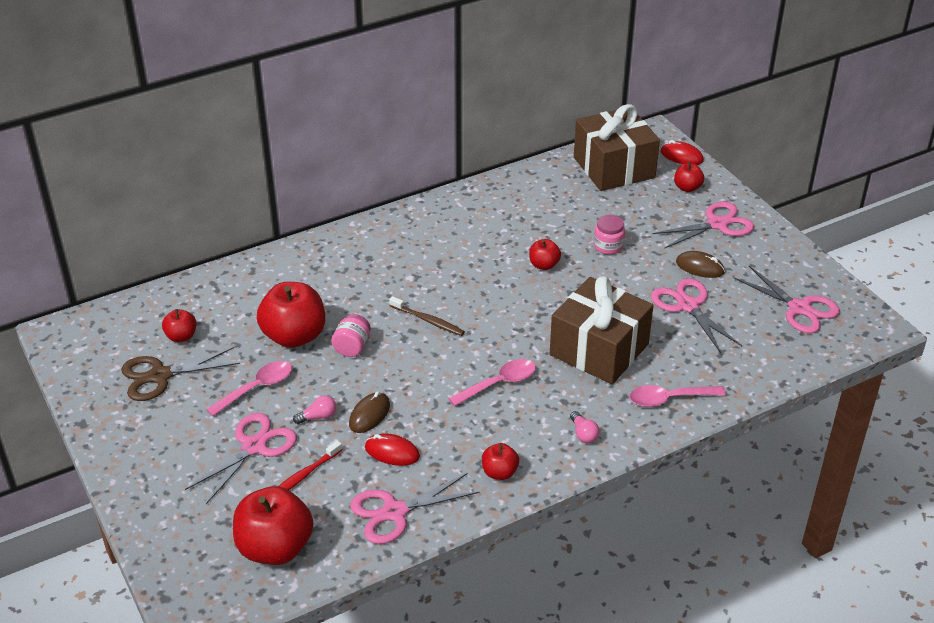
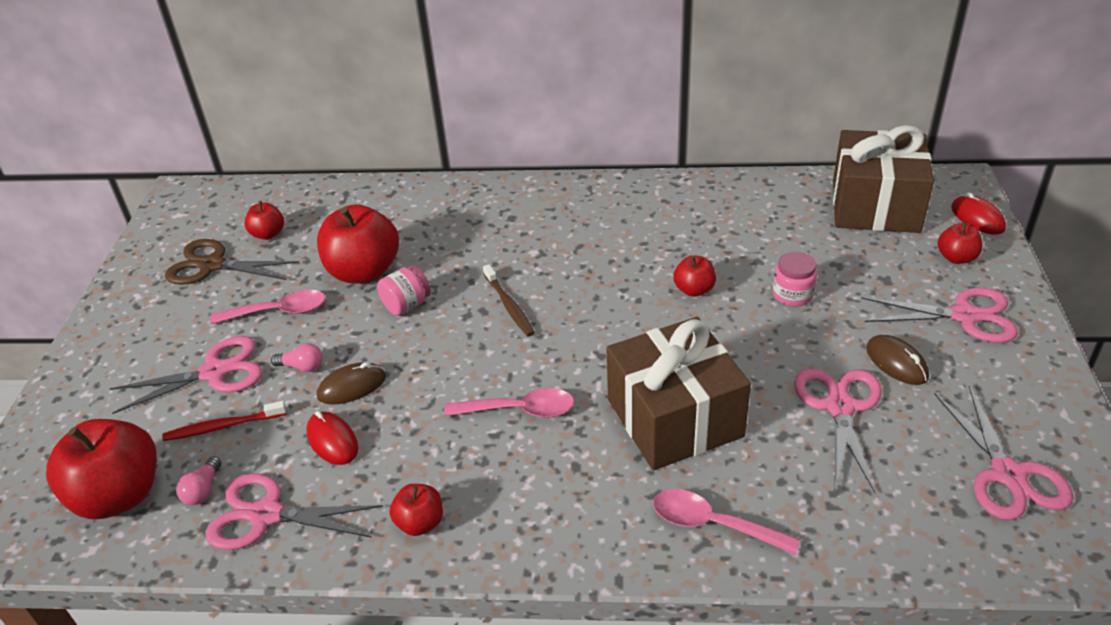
camera: 35 degrees right, 0 degrees up
pink light bulb [570,411,600,443] -> pink light bulb moved to [176,456,221,505]

